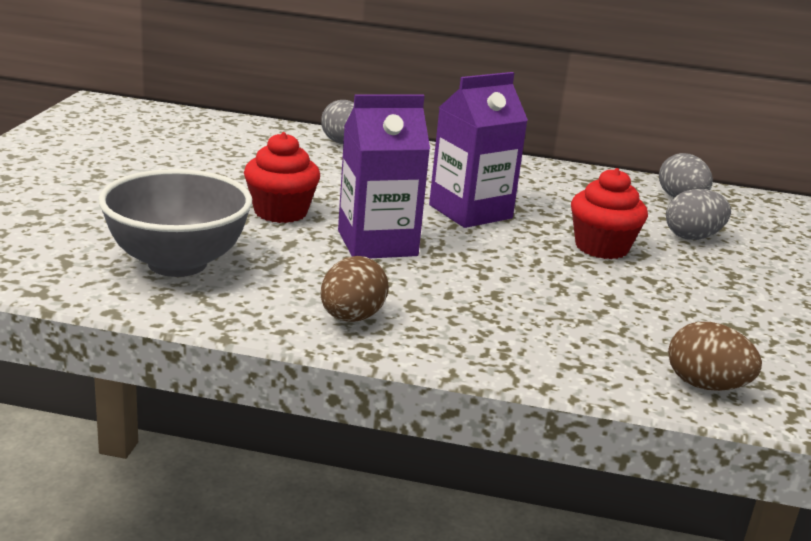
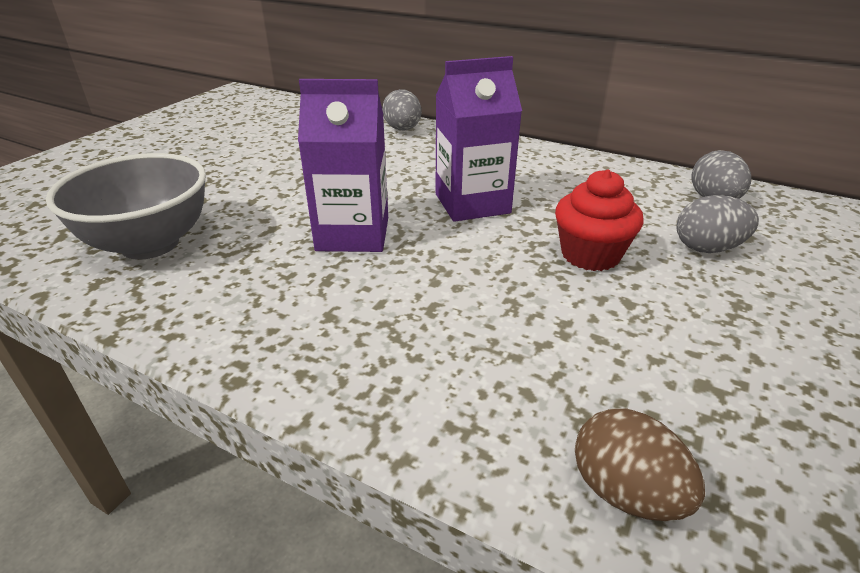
camera: 20 degrees right, 10 degrees up
red cupcake [244,132,320,223] -> none
brown egg [320,256,389,322] -> none

